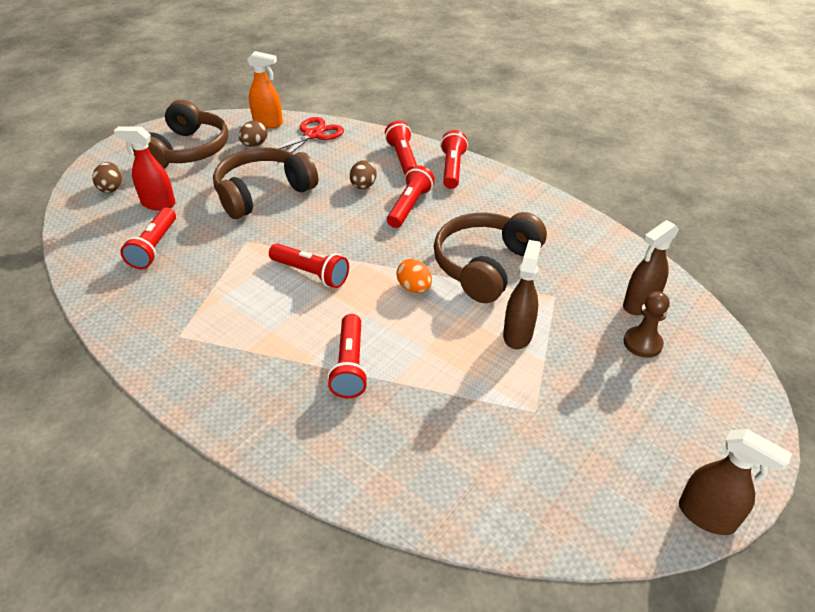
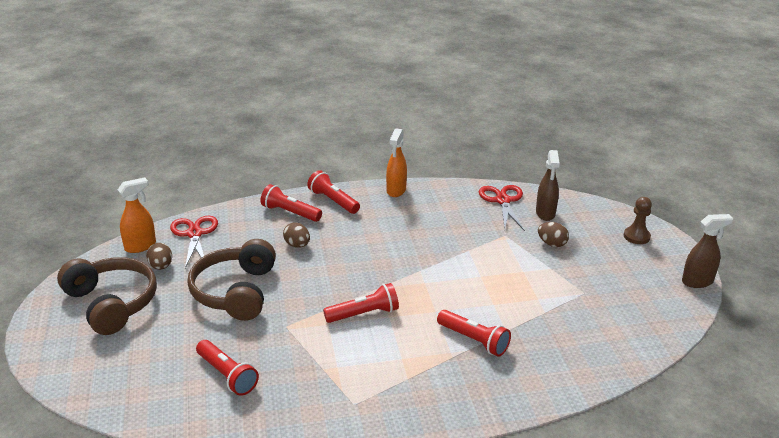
camera: 50 degrees left, 10 degrees down
brown egg [92,162,122,193] -> brown egg moved to [538,222,569,247]
red spray bottle [114,126,175,210] -> none
red flashlight [387,165,435,228] -> none
orange egg [396,259,432,293] -> none
brown headphones [434,212,547,303] -> none
brown spray bottle [503,240,541,349] -> none
brown pawn [623,291,670,358] -> brown pawn moved to [624,197,652,244]
none -> orange spray bottle [386,129,407,197]
none -> red scissors [479,185,525,231]

